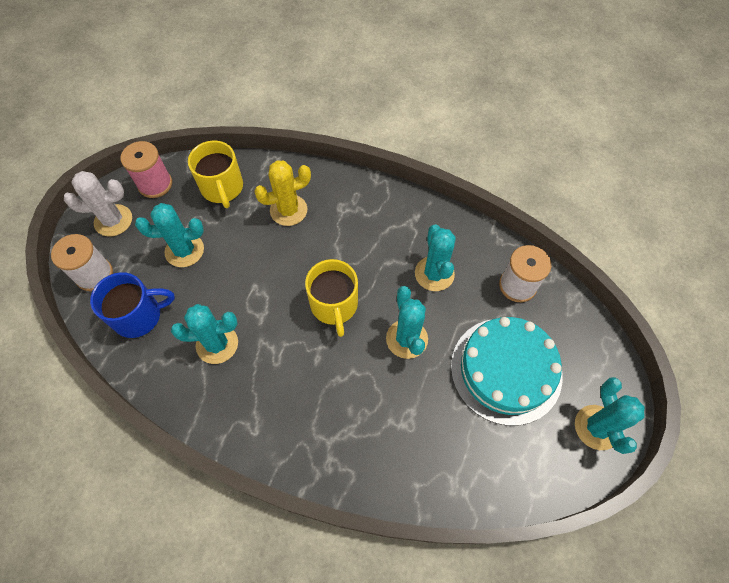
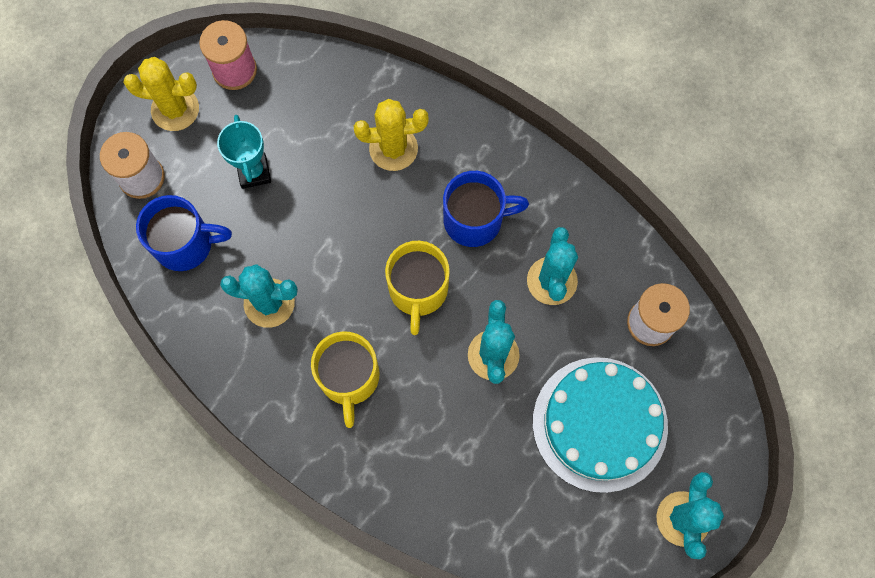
camera: 15 degrees right, 10 degrees up
white cactus [64,171,132,236] -> yellow cactus [123,57,199,131]
turquoise cactus [135,203,204,267] -> turquoise trophy [217,115,271,189]
yellow mug [188,141,243,208] -> yellow mug moved to [311,331,380,428]
none -> blue mug [443,171,529,247]

